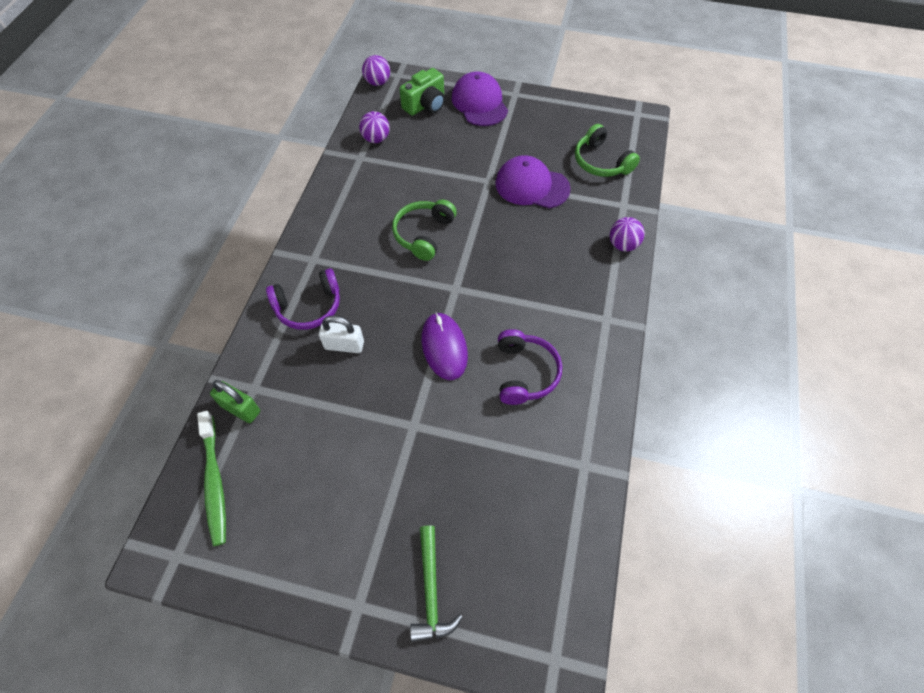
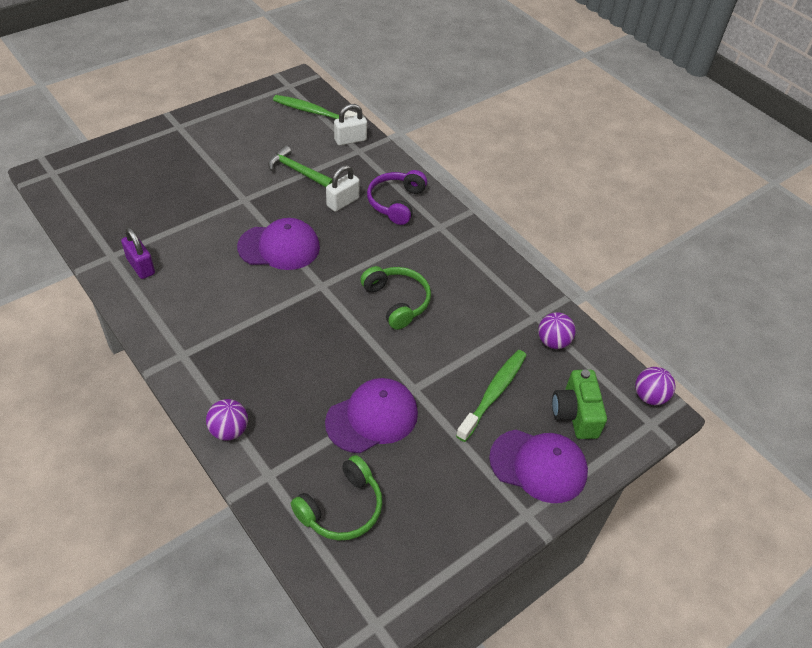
camera: 125 degrees right, 10 degrees down
green padlock [210,380,260,423] -> white padlock [334,104,367,146]
green hammer [410,525,463,642] -> green hammer moved to [268,145,332,187]
purple mouse [422,312,468,380] -> purple cap [237,218,320,270]
purple headphones [498,329,562,405] -> none
green headphones [575,124,640,177] -> green headphones turned 135 degrees clockwise [291,455,383,540]
none -> purple padlock [121,227,155,279]
none -> green toothbrush [456,350,527,442]

